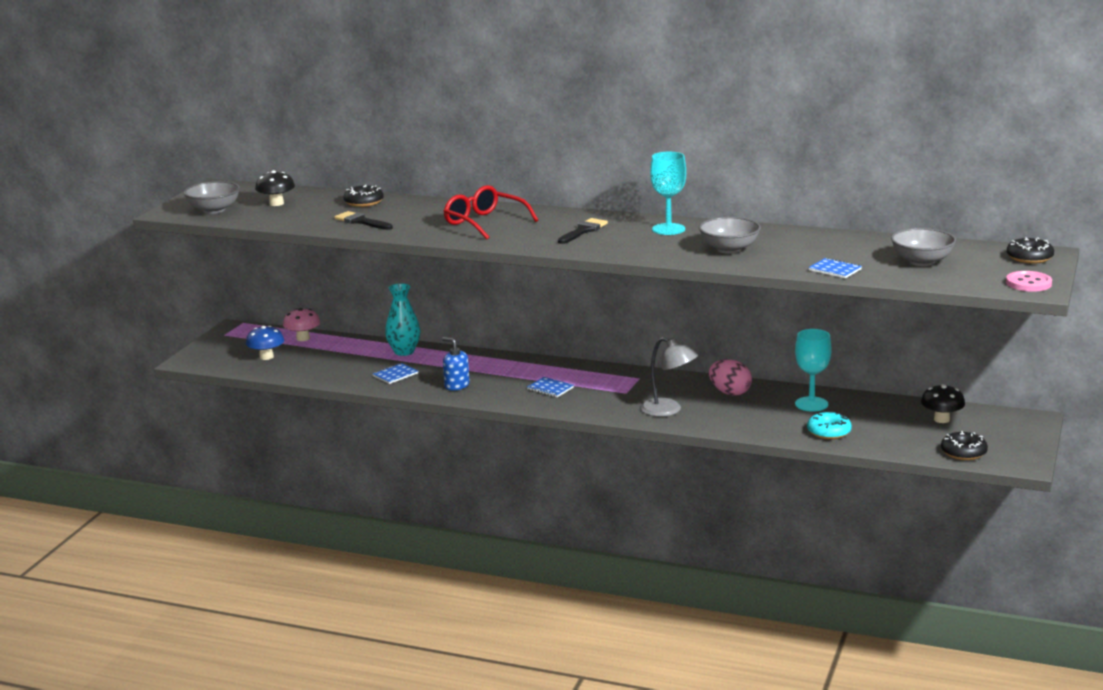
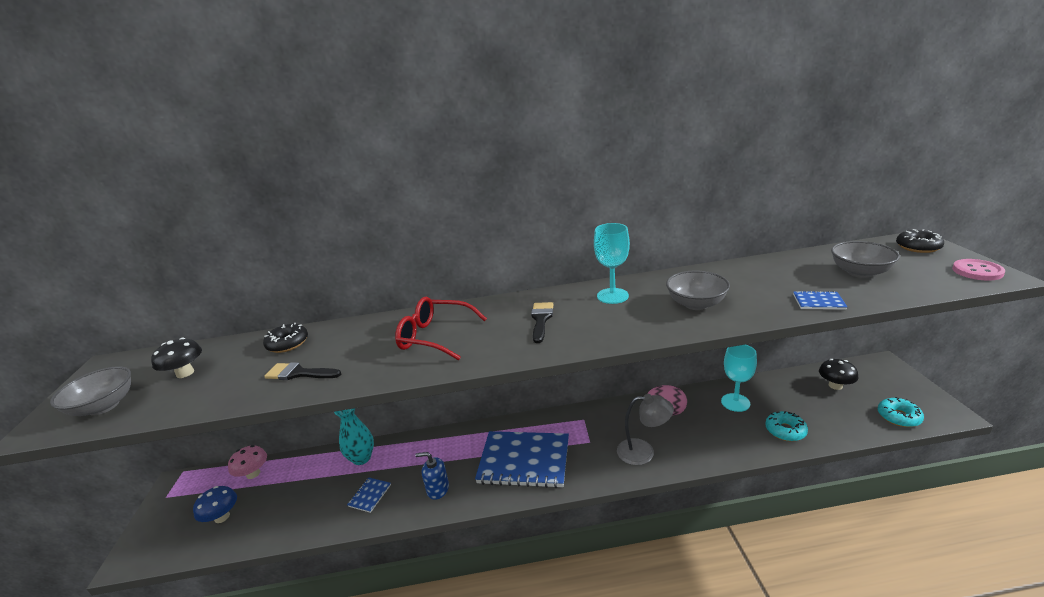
camera: 25 degrees left, 5 degrees up
blue notebook [527,377,574,397] -> blue notebook [475,431,569,488], size x2.45
black donut [941,431,988,460] -> turquoise donut [878,397,924,427]

